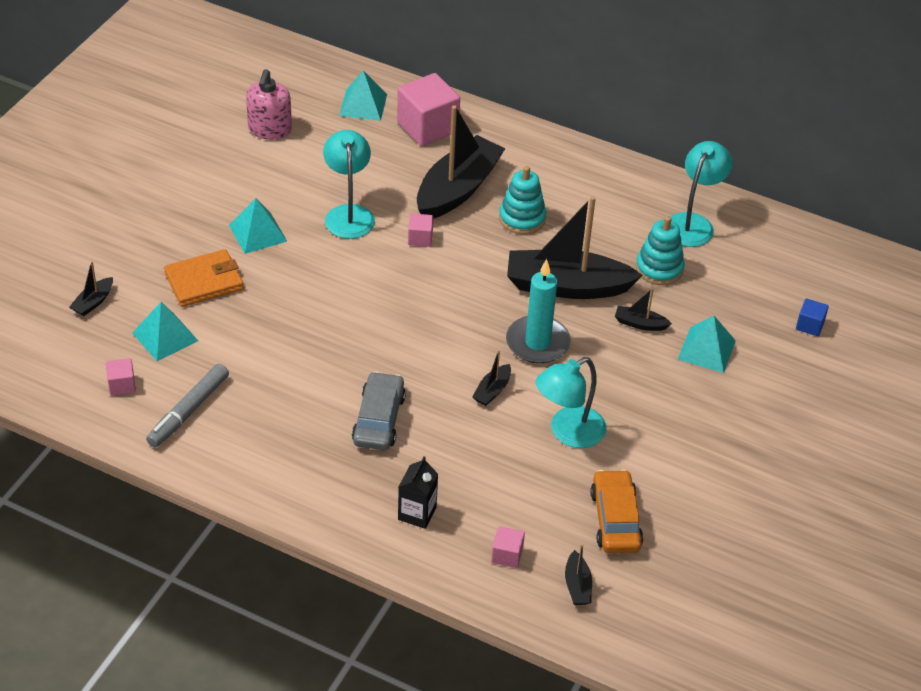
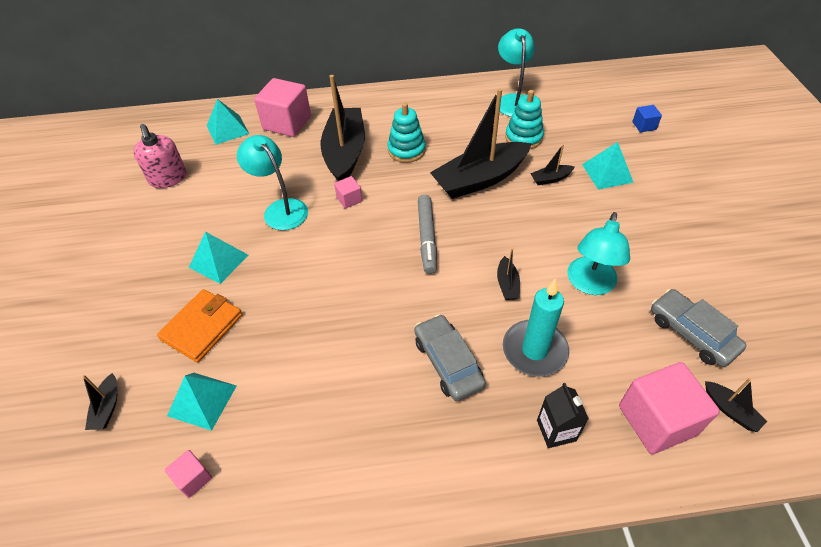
camera: 30 degrees left, 5 degrees up
grey marker [146,364,229,447] -> grey marker moved to [418,195,437,274]
pink cube [491,526,525,568] -> pink cube [619,362,720,454], size x2.11
turquoise candle [506,259,571,364] -> turquoise candle moved to [503,278,569,377]
orange car [590,469,643,553] -> grey car [651,289,747,367]

